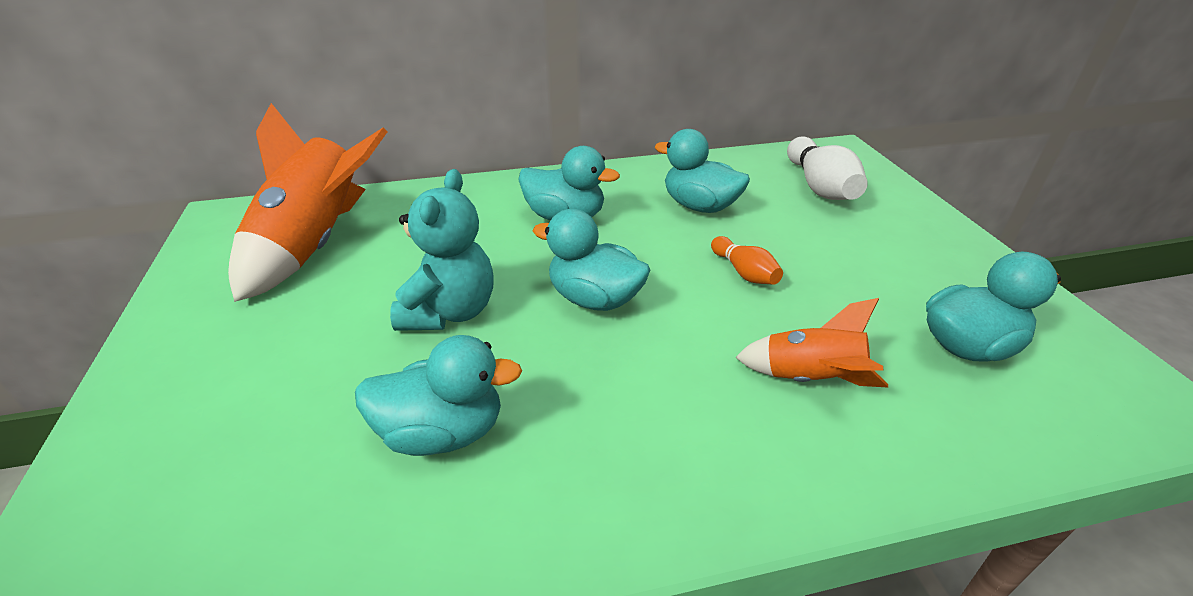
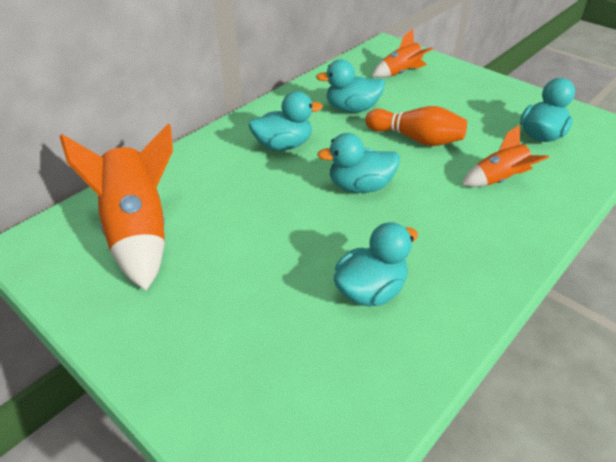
camera: 35 degrees left, 5 degrees up
turquoise teddy bear [390,169,494,331] -> none
orange bowling pin [711,236,783,285] -> orange bowling pin [365,106,467,146], size x1.75
white bowling pin [787,136,868,200] -> orange rocket [372,29,433,78]

